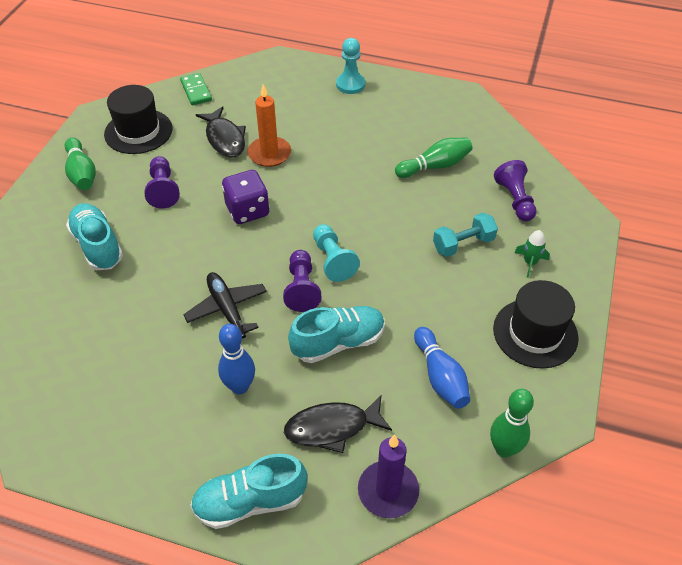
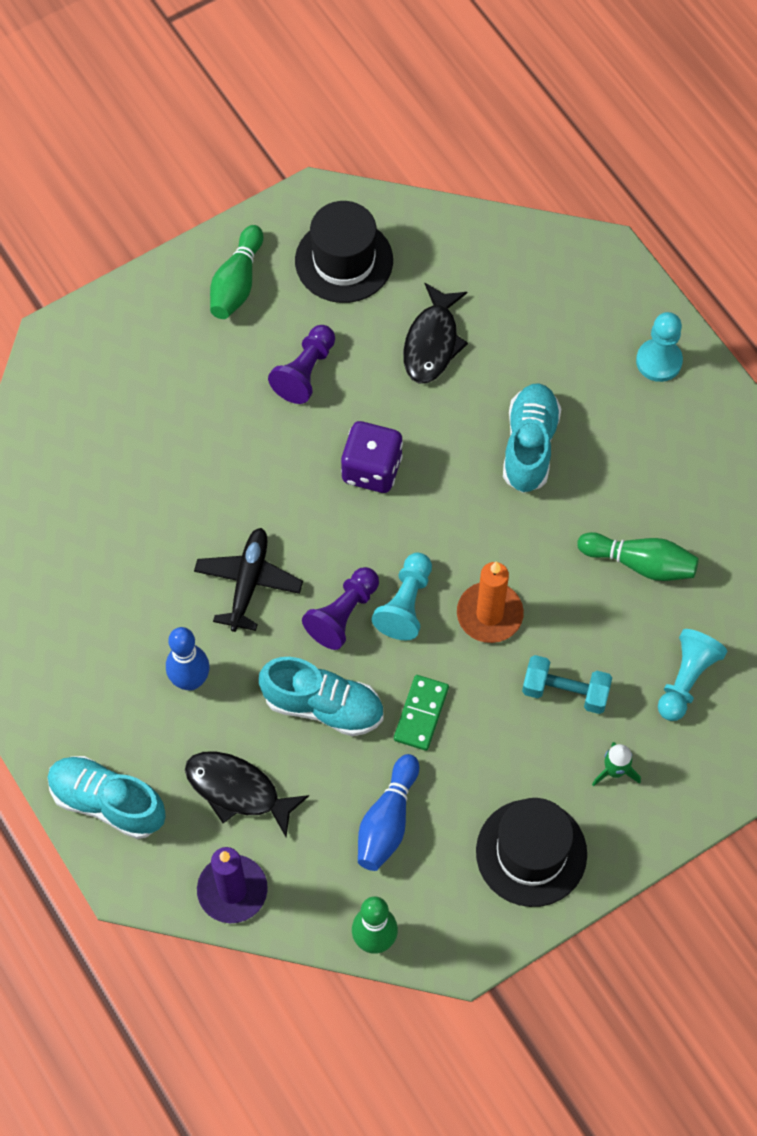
camera: 40 degrees right, 15 degrees up
turquoise shoe [66,203,123,270] -> turquoise shoe moved to [503,383,561,493]
green domino [180,73,212,105] -> green domino moved to [394,675,449,751]
orange candle [247,84,291,167] -> orange candle moved to [457,561,524,643]
purple pawn [494,160,537,221] -> turquoise pawn [658,629,727,721]

